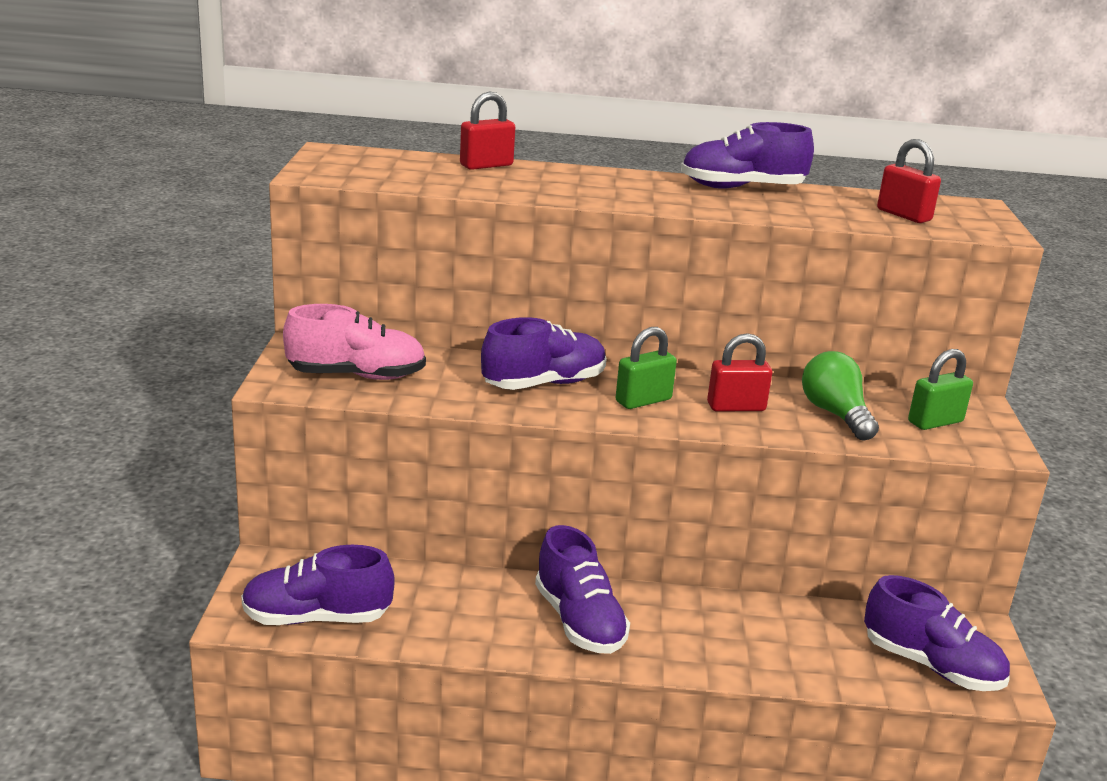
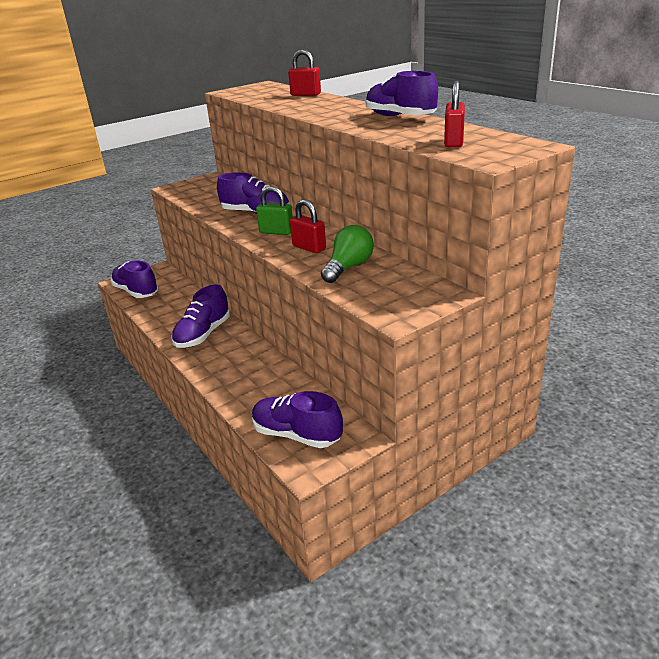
camera: 55 degrees right, 5 degrees up
pink shoe [283,304,426,380] -> none
purple shoe [864,575,1010,691] -> purple shoe turned 120 degrees clockwise [252,391,343,448]
green padlock [908,349,973,430] -> none

